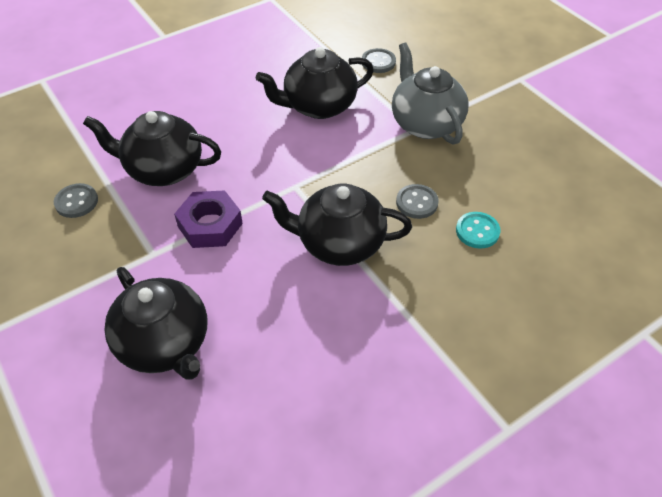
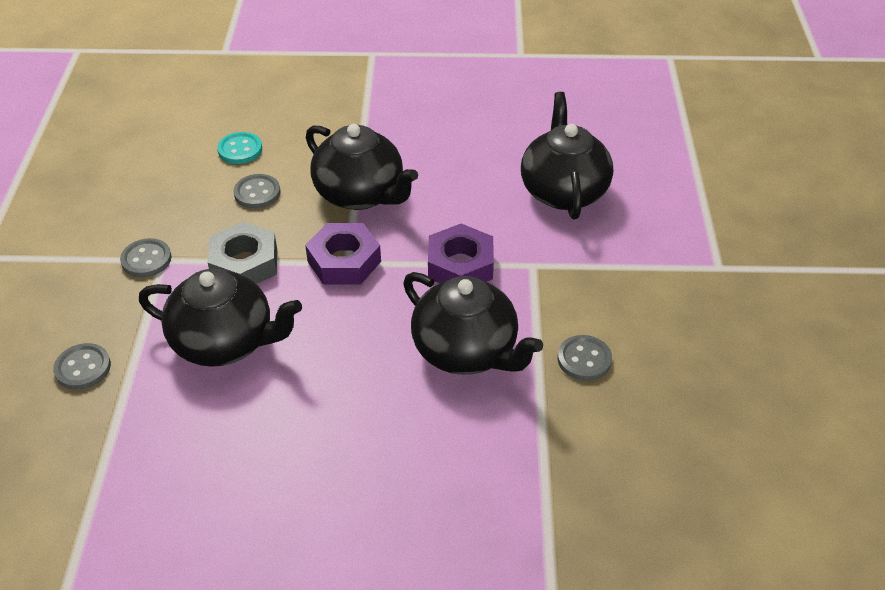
camera: 145 degrees left, 5 degrees down
grey teapot [392,43,469,144] -> grey button [120,238,172,277]
none -> grey nut [208,222,277,284]
none -> purple nut [305,223,381,285]

